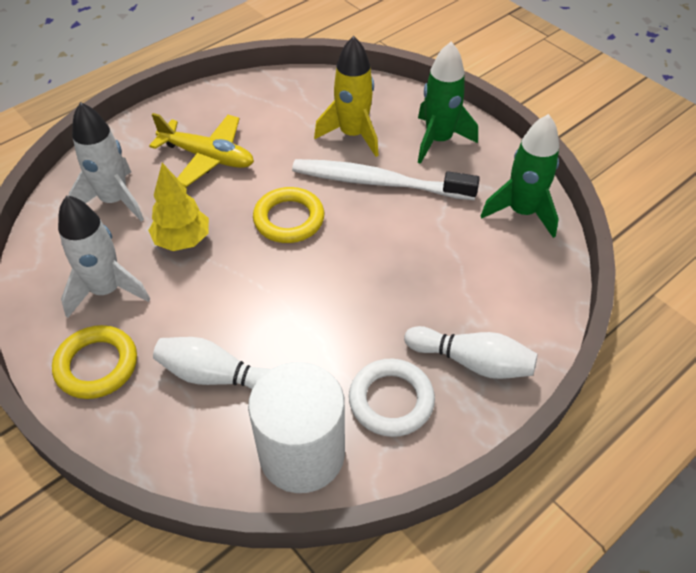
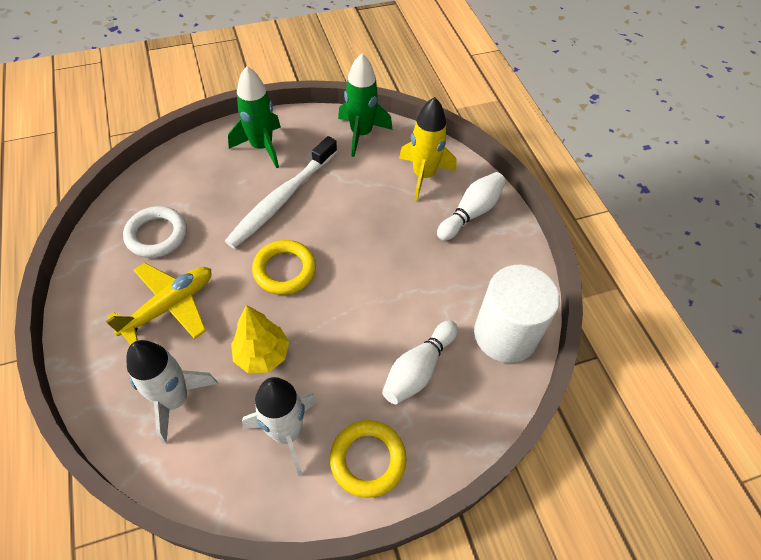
camera: 70 degrees left, 5 degrees up
yellow rocket [314,36,379,157] -> yellow rocket moved to [399,97,456,201]
white ring [349,359,435,437] -> white ring moved to [123,206,187,258]

